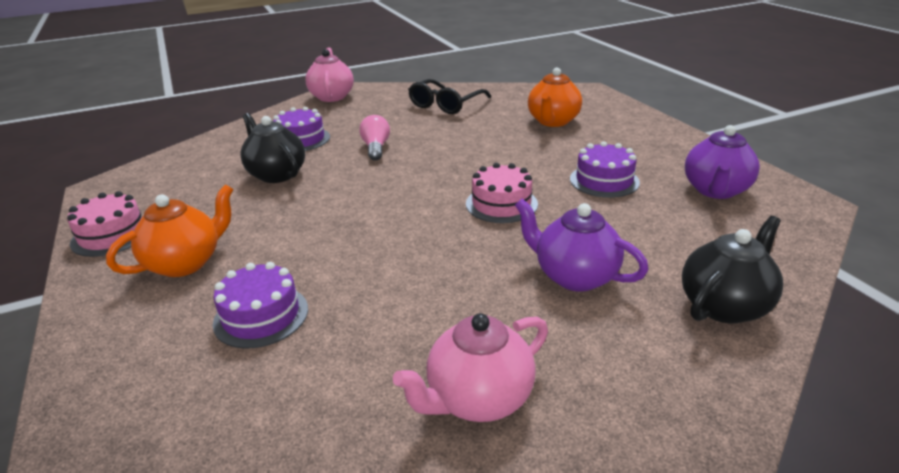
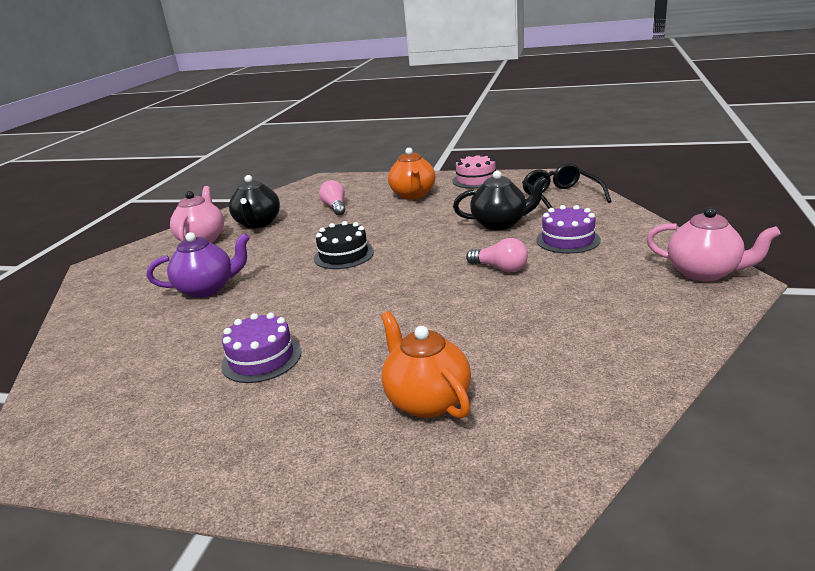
camera: 130 degrees right, 5 degrees down
purple cake [213,262,308,349] -> pink light bulb [319,180,345,216]
black glasses [408,79,491,114] -> black glasses moved to [522,163,612,209]
pink cake [466,163,538,223] -> none
black teapot [682,216,783,324] -> black teapot moved to [229,175,280,229]
purple teapot [685,125,760,199] -> none
none -> black cake [314,221,374,269]

